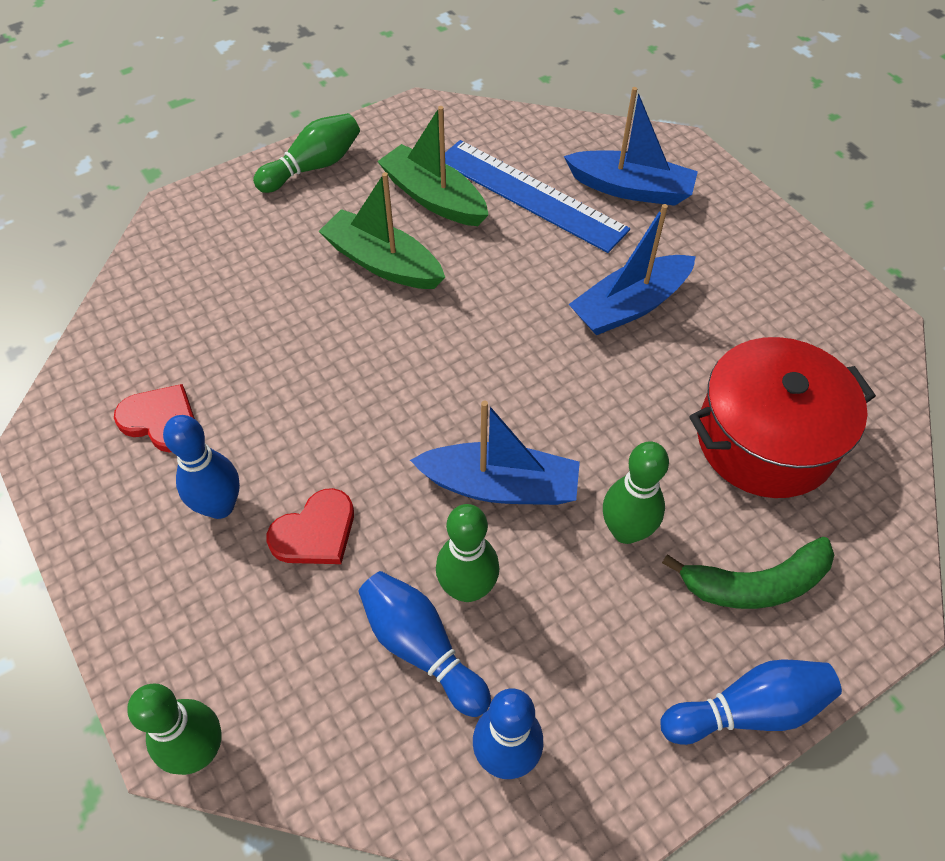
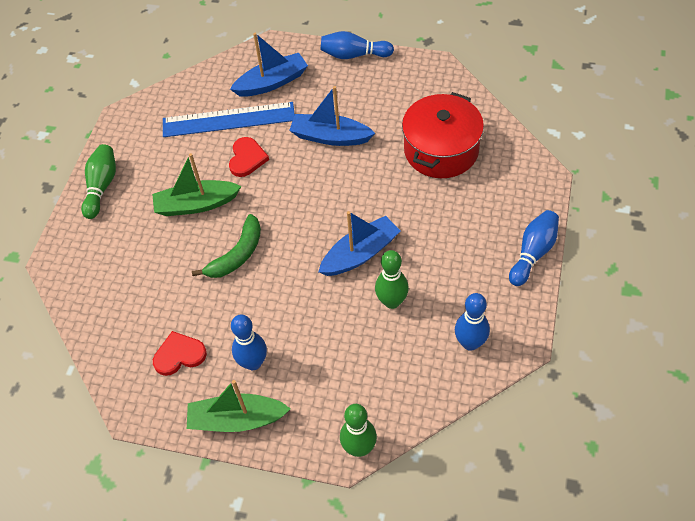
camera: 40 degrees left, 0 degrees up
red heart [266,488,354,564] -> red heart moved to [229,137,269,177]
blue bowling pin [359,571,491,717] -> blue bowling pin moved to [320,31,394,59]
green boat [377,106,489,226] -> green boat moved to [187,380,291,432]
blue boat [569,204,696,335] -> blue boat turned 90 degrees clockwise [289,86,375,146]
green bowling pin [603,441,669,544] -> none
green banana [662,537,834,609] -> green banana moved to [192,214,261,278]

